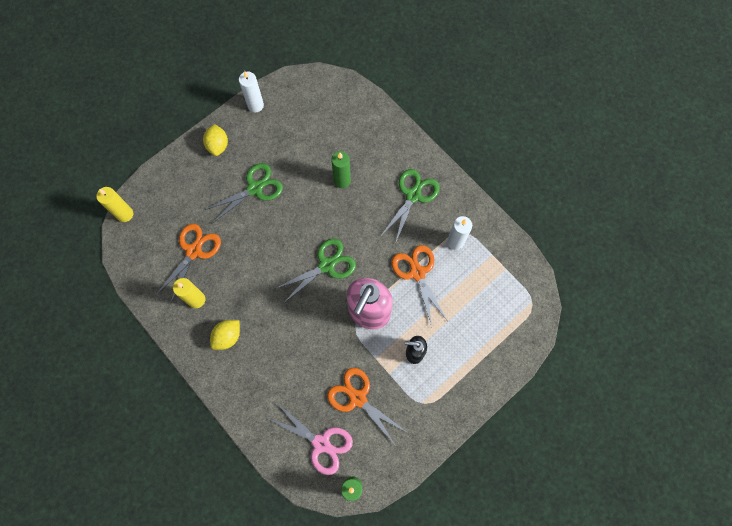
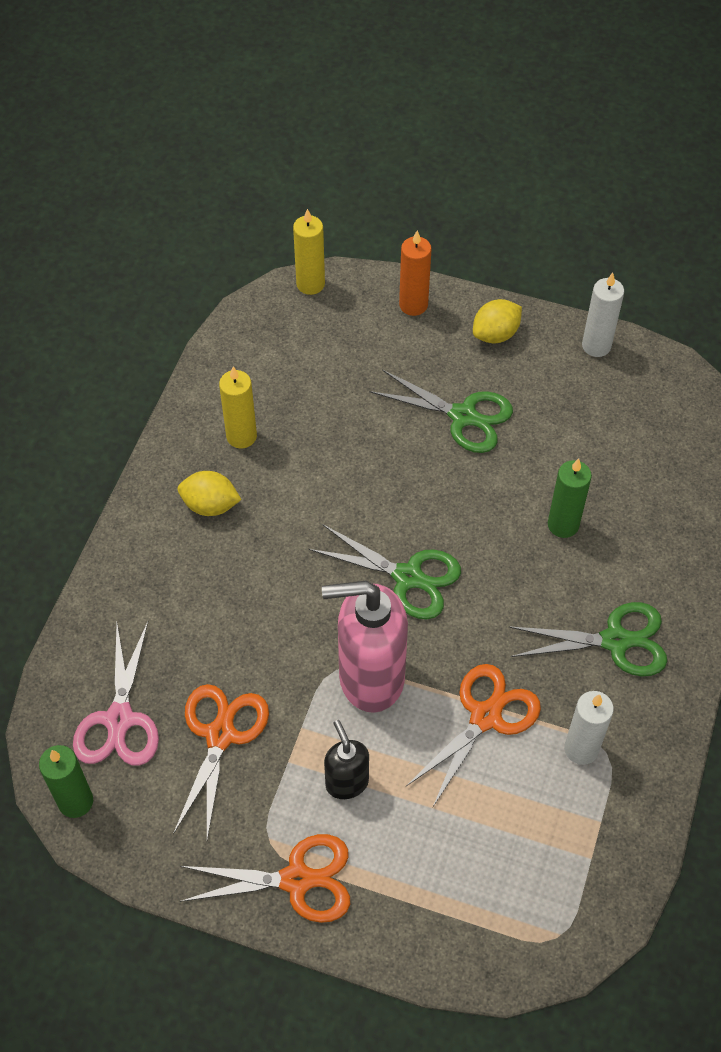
camera: 60 degrees right, 15 degrees down
orange scissors [156,224,221,302] -> orange scissors moved to [179,834,350,923]
none -> orange candle [399,230,432,316]

